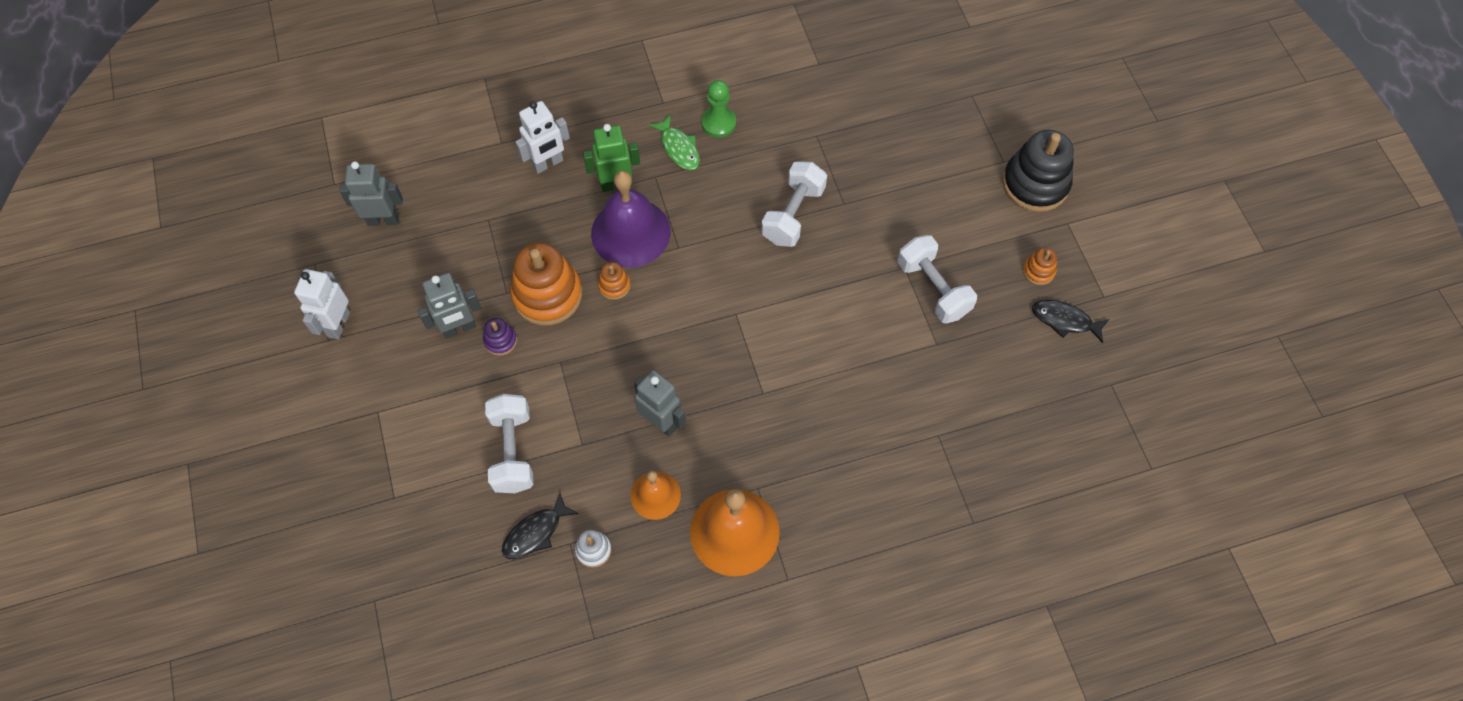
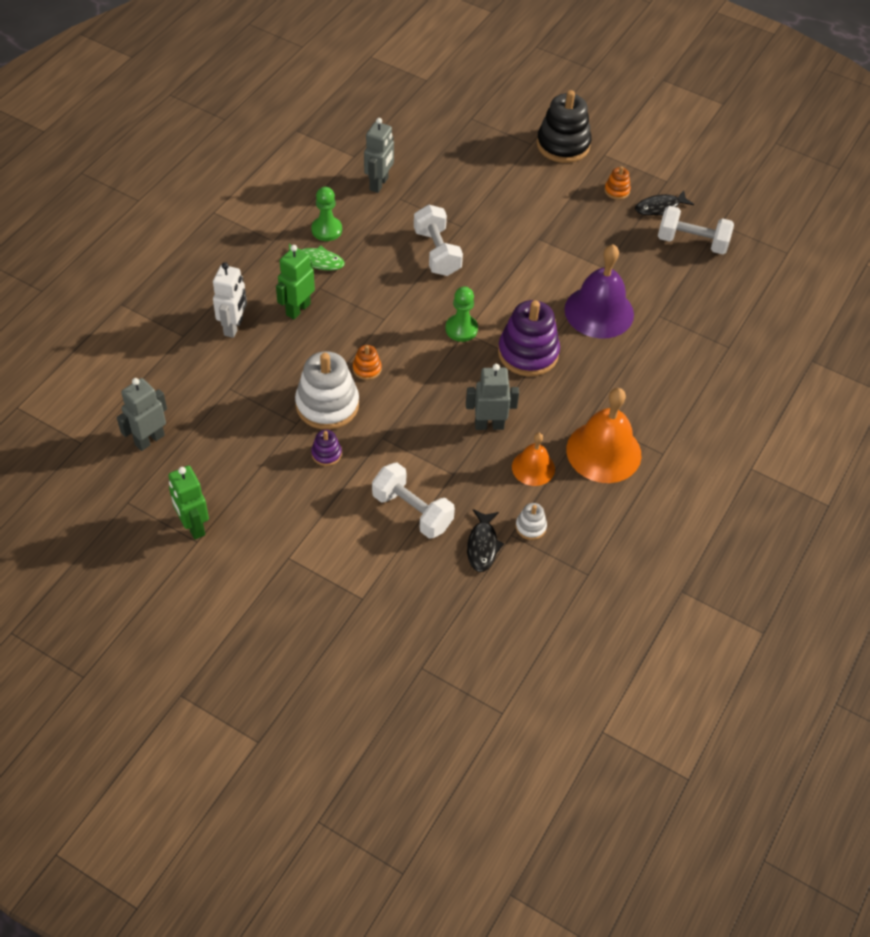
camera: 45 degrees left, 10 degrees down
white robot [294,269,350,339] -> green robot [168,466,209,539]
grey robot [418,273,481,339] -> grey robot moved to [364,118,394,193]
orange stacking toy [510,243,582,326] -> white stacking toy [295,351,359,430]
purple bell [591,171,671,267] -> purple bell moved to [564,244,634,338]
white dumbbell [897,235,977,324] -> white dumbbell moved to [658,206,734,254]
none -> green pawn [446,287,478,342]
none -> purple stacking toy [498,300,560,376]

